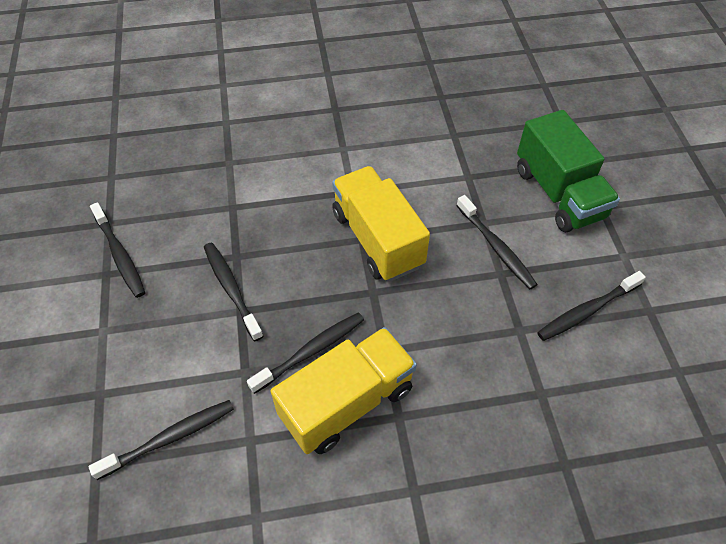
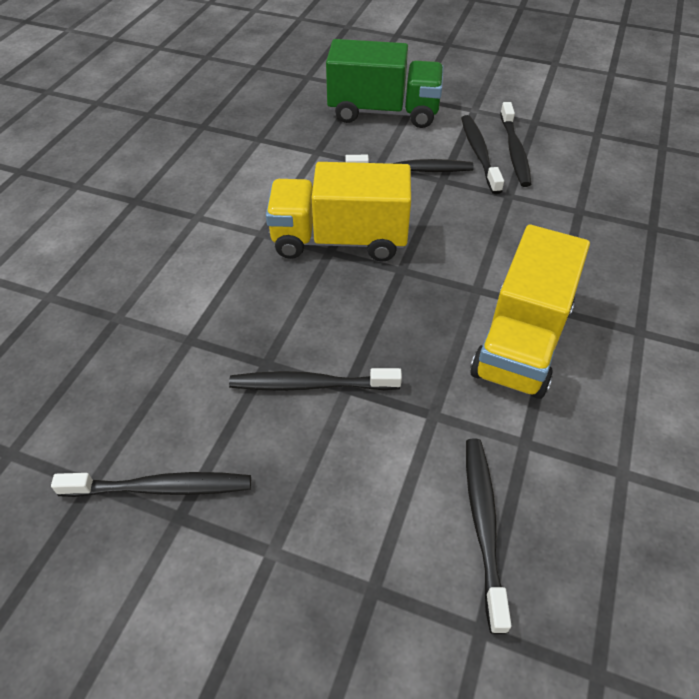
camera: 60 degrees left, 5 degrees down
black toothbrush [247,312,364,394] -> black toothbrush moved to [461,115,504,194]
yellow truck [270,327,417,454] -> yellow truck turned 150 degrees counterclockwise [470,225,590,399]

